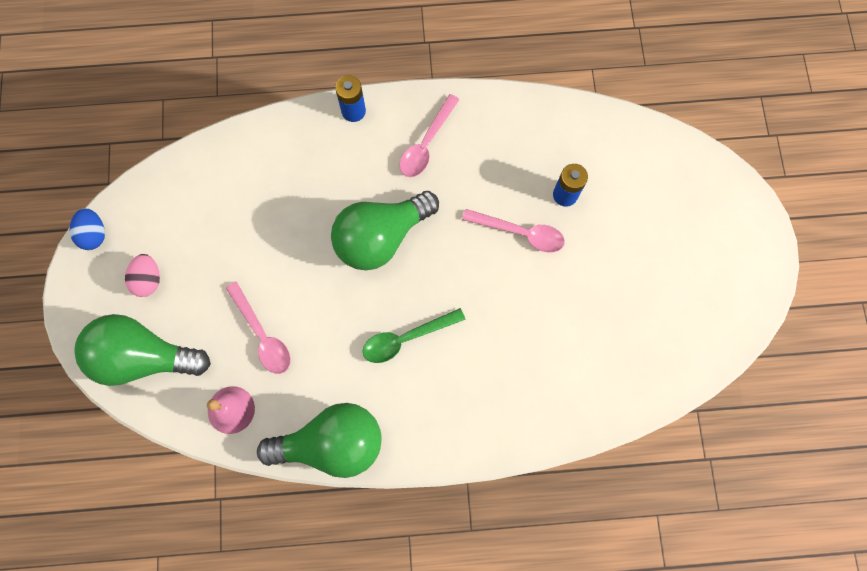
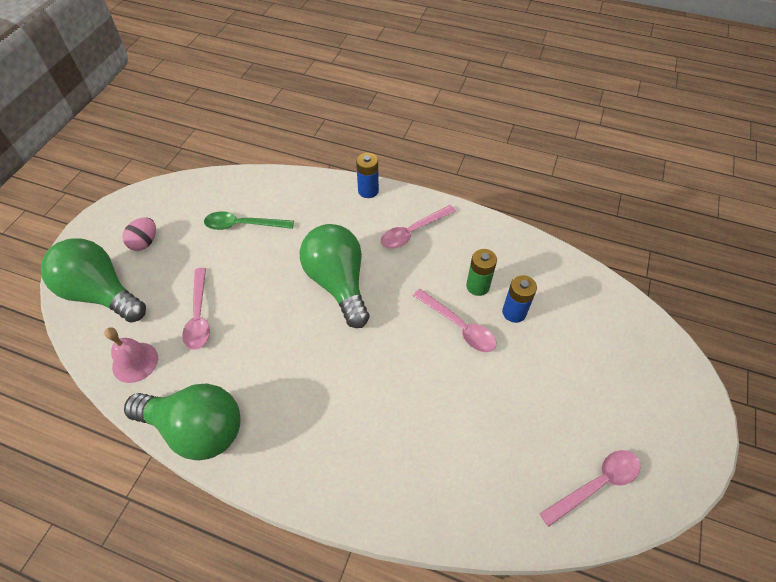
camera: 25 degrees right, 20 degrees down
blue egg [70,208,105,250] -> none
green light bulb [331,191,439,270] -> green light bulb turned 75 degrees clockwise [300,224,370,328]
green spoon [363,308,466,363] -> green spoon moved to [204,211,294,230]
none -> green battery [466,249,497,296]
none -> pink spoon [539,450,641,527]

